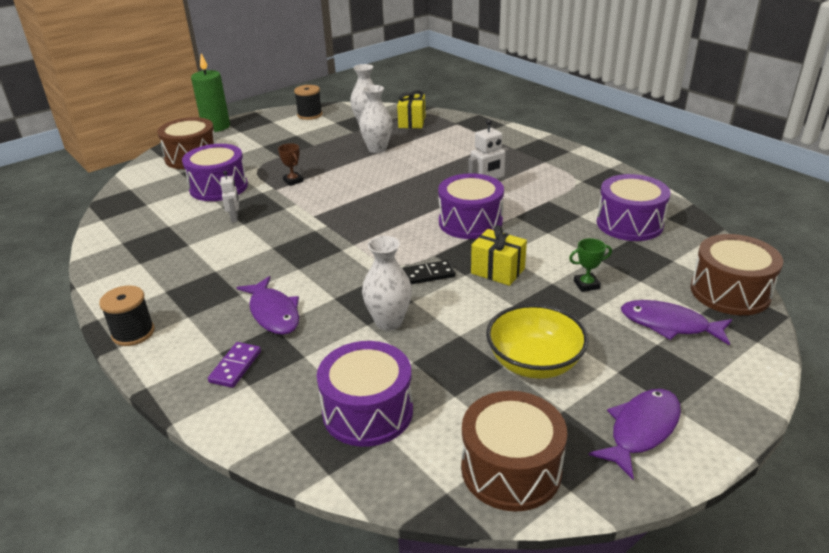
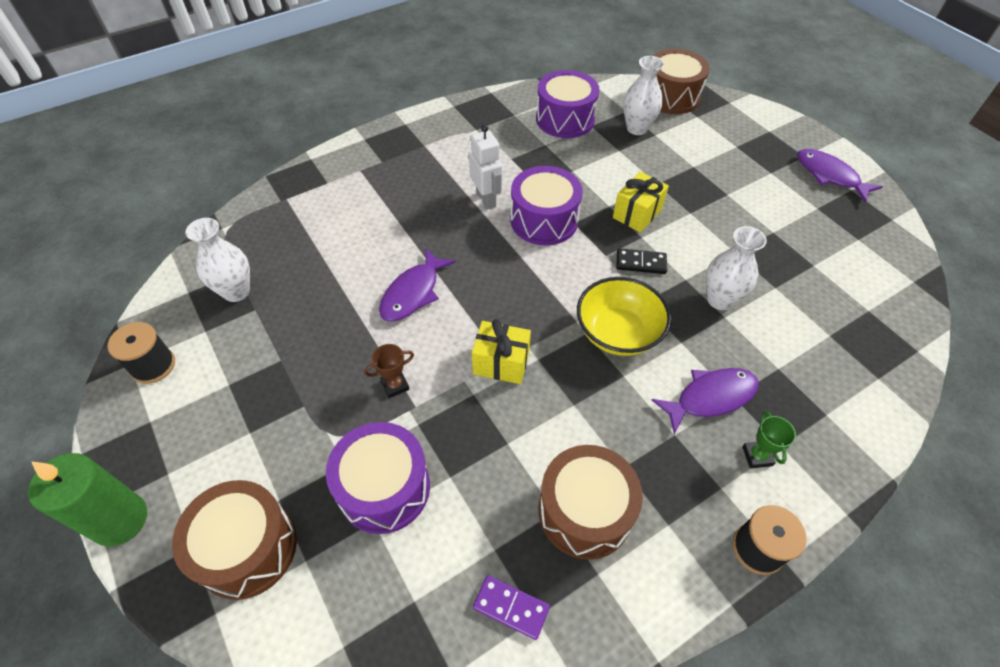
camera: 85 degrees left, 20 degrees up
purple domino [208,342,261,388] -> purple domino moved to [473,575,550,640]
white robot [220,171,239,223] -> none
purple drum [317,341,413,447] -> none
white vase [359,85,392,153] -> white vase moved to [623,56,664,135]
yellow gift [397,90,425,128] -> yellow gift moved to [472,319,531,384]
black domino [403,260,455,284] -> black domino turned 75 degrees counterclockwise [617,248,667,274]
brown drum [461,391,567,511] -> brown drum moved to [538,445,643,560]
yellow bowl [486,304,589,379] -> yellow bowl moved to [577,277,671,356]
green trophy [569,238,612,292] -> green trophy moved to [742,411,796,468]
purple fish [621,300,732,346] -> purple fish moved to [379,248,455,322]

